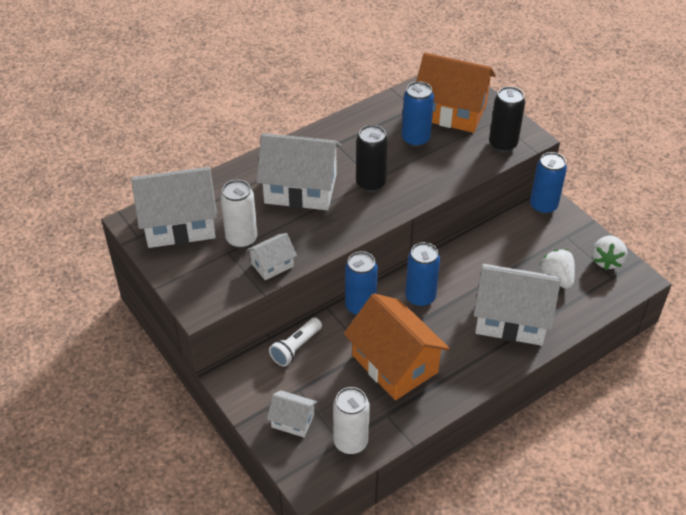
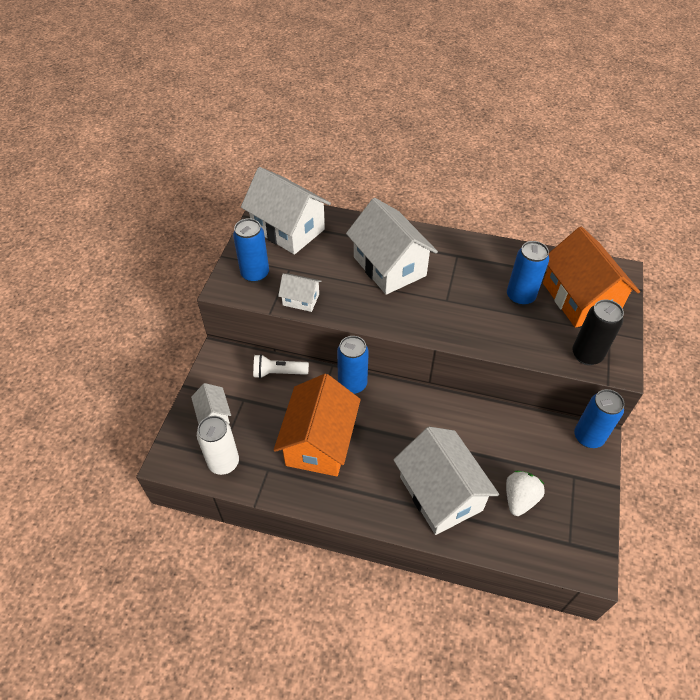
camera: 50 degrees right, 5 degrees up
white can [220,180,257,249] -> none
black can [356,125,388,192] -> none
blue can [405,242,440,307] -> blue can moved to [233,218,269,283]
white strawberry [592,235,628,270] -> none

